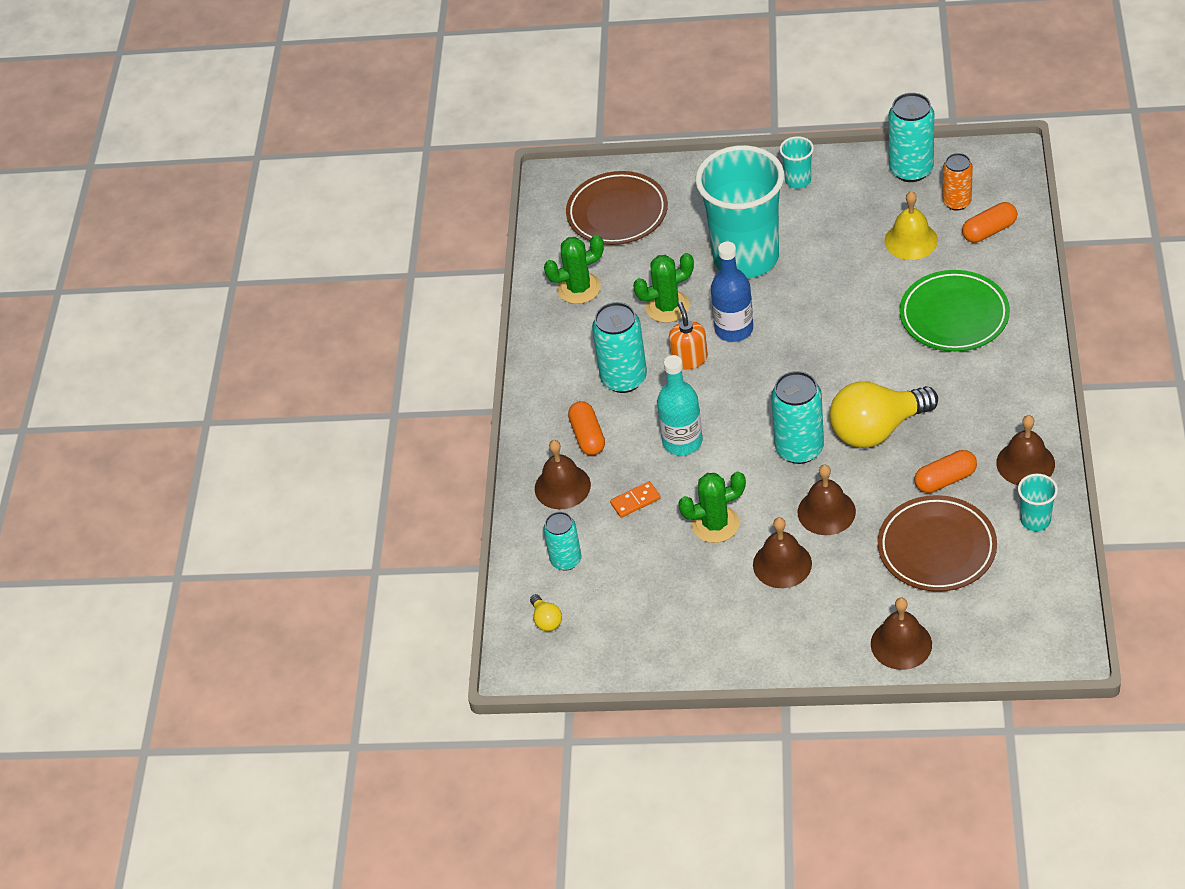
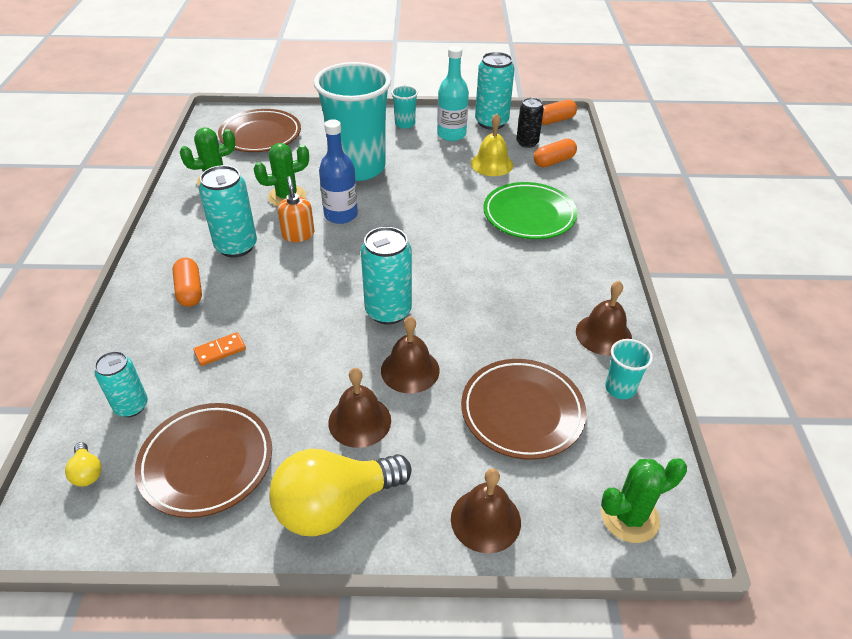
camera: 10 degrees left, 5 degrees down
brown bell [535,440,591,509] -> none
turquoise bottle [657,355,703,456] -> turquoise bottle moved to [437,46,469,141]
green cactus [678,471,746,543] -> green cactus moved to [601,458,687,543]
yellow light bulb [829,381,938,448] -> yellow light bulb moved to [269,449,412,536]
orange capsule [914,450,977,493] -> orange capsule moved to [542,100,577,125]
orange can [942,153,973,211] -> black can [516,98,544,148]
none -> brown plate [135,403,272,518]

